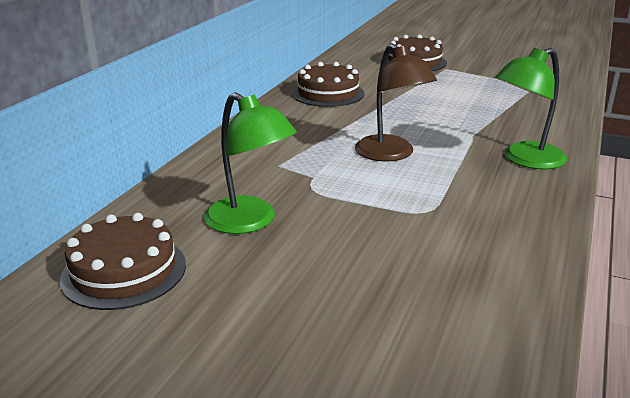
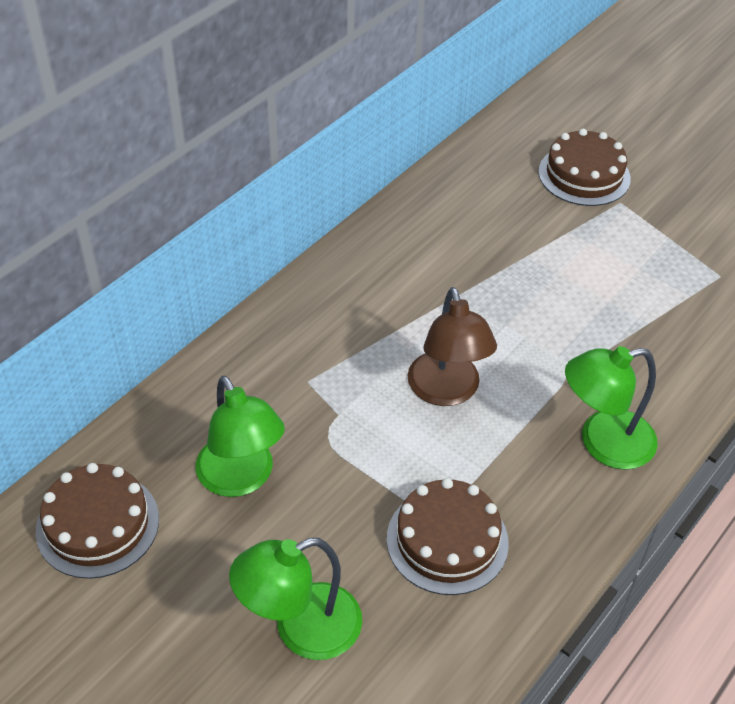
camera: 15 degrees right, 20 degrees up
brown cake [292,62,365,107] -> brown cake moved to [387,478,509,595]
none -> green lamp [229,538,362,660]

